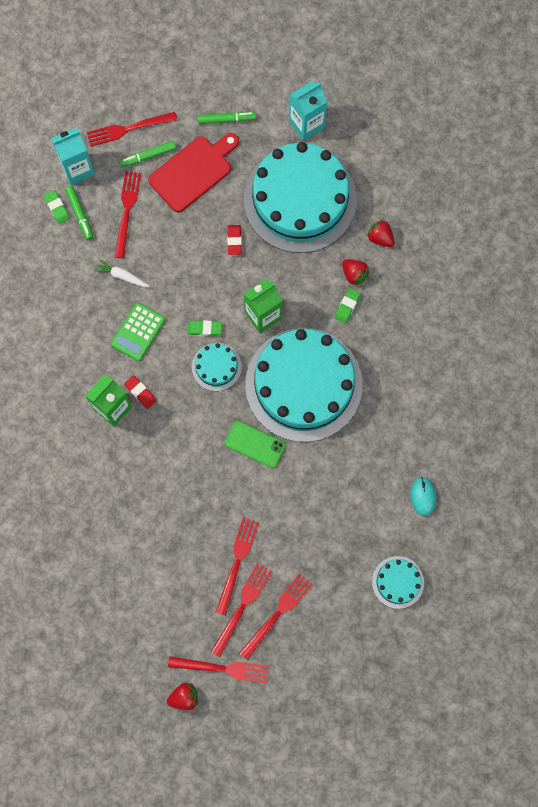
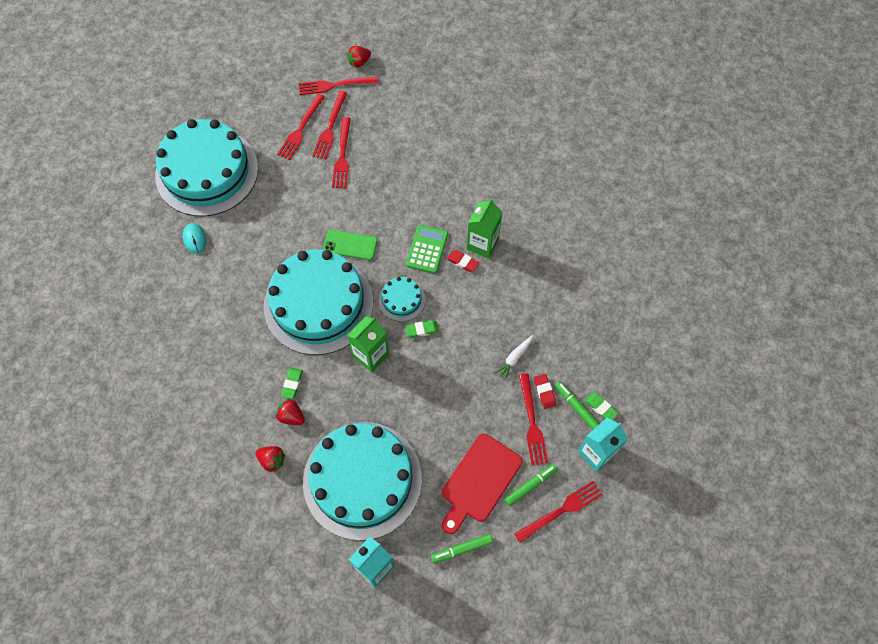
camera: 165 degrees right, 10 degrees down
white carrot [94,259,149,287] -> white carrot turned 120 degrees clockwise [494,335,533,380]
green calculator [111,302,165,361] -> green calculator moved to [406,225,448,274]
red eraser [227,225,242,255] -> red eraser moved to [534,374,556,409]
turquoise cake [372,556,424,609] -> turquoise cake [155,119,258,217], size x2.33

